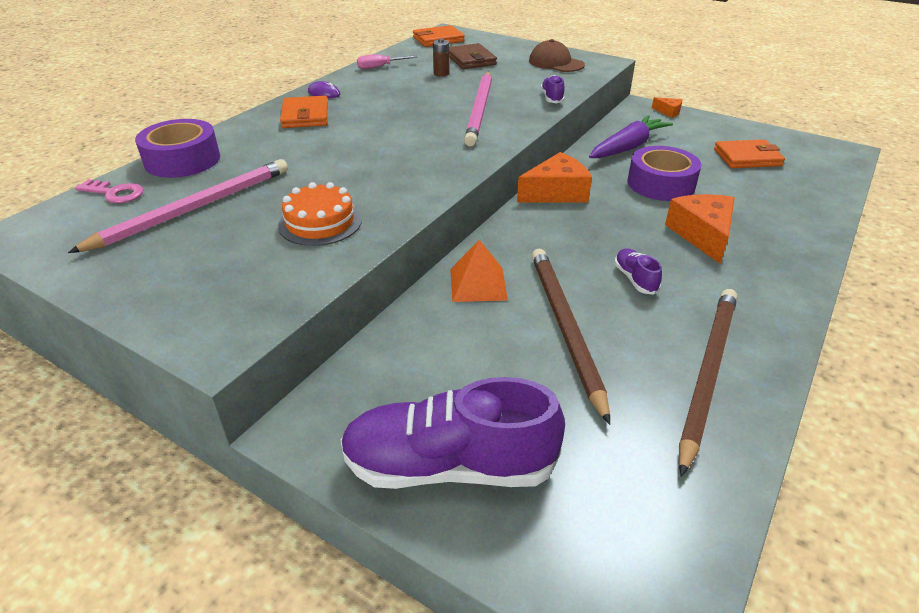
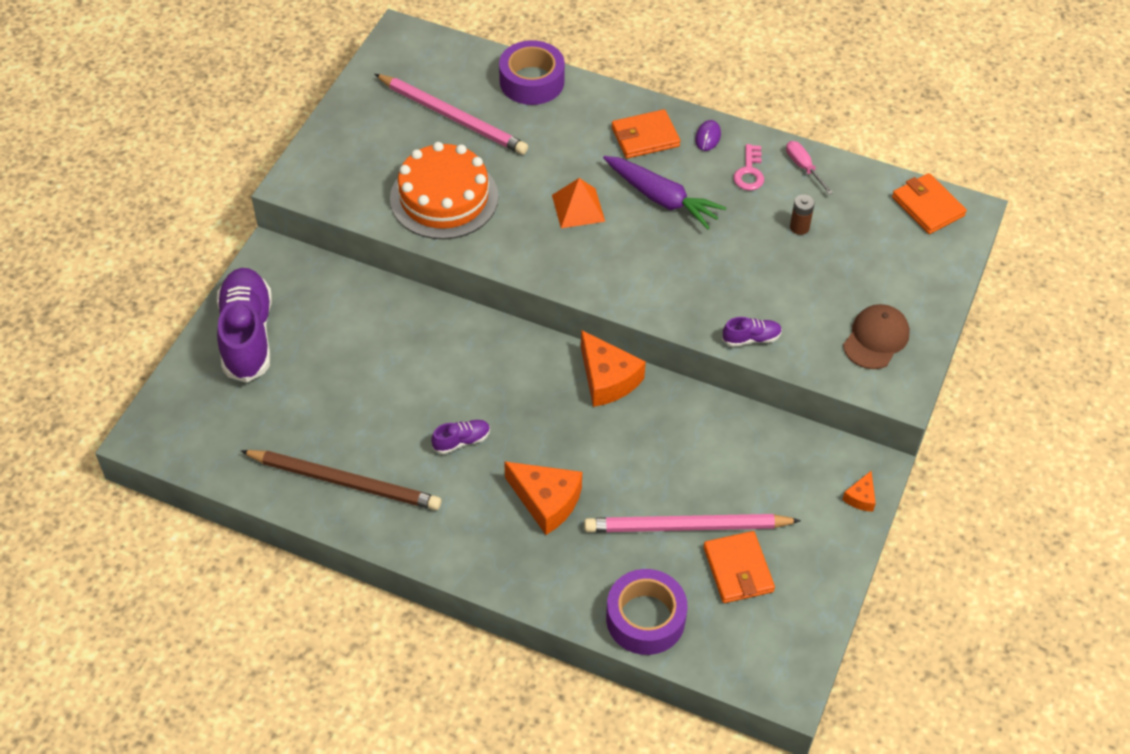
camera: 80 degrees right, 15 degrees up
pink key [75,179,144,203] -> pink key moved to [733,144,764,191]
orange cake [278,182,362,246] -> orange cake [390,142,498,239], size x1.60
brown wallet [449,43,497,69] -> none
orange pyramid [450,240,508,302] -> orange pyramid moved to [552,178,605,228]
pink pencil [464,72,492,146] -> pink pencil moved to [584,514,801,532]
brown pencil [532,249,610,425] -> none
purple carrot [589,115,673,158] -> purple carrot moved to [603,156,726,229]
purple tape [628,146,702,201] -> purple tape moved to [606,569,687,655]
orange cheese [665,194,735,264] -> orange cheese turned 45 degrees clockwise [504,461,582,535]

